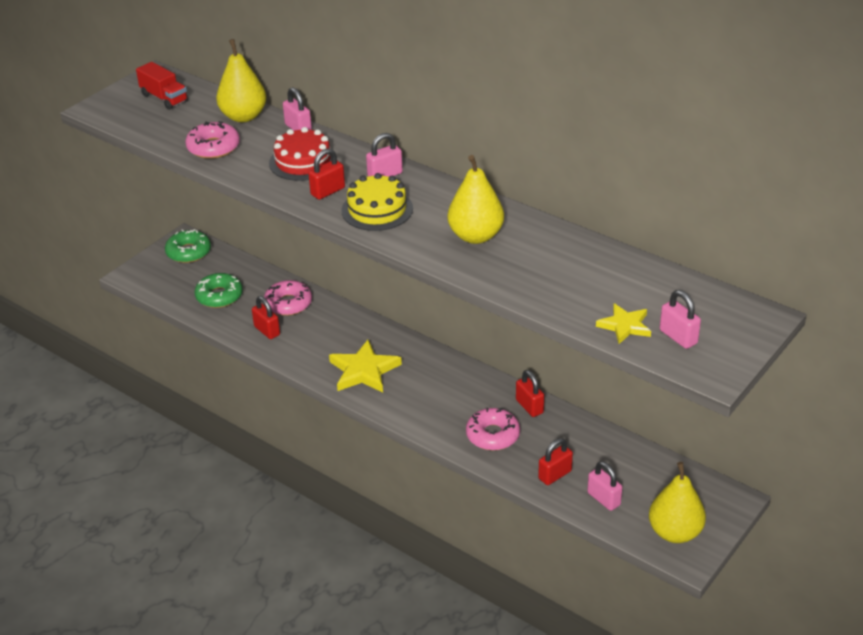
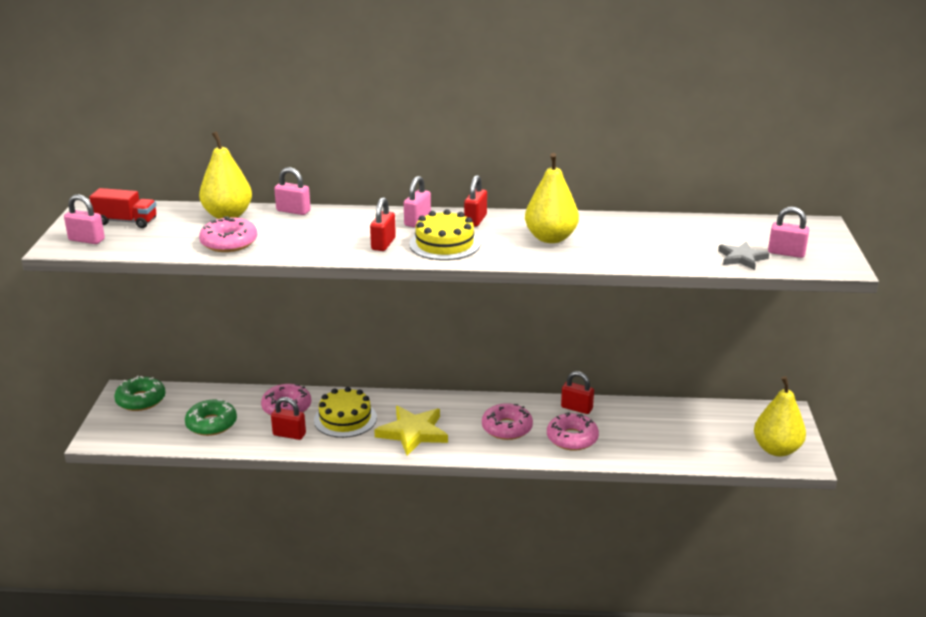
camera: 35 degrees left, 10 degrees down
red cake [269,127,331,181] -> none
red padlock [538,438,573,485] -> red padlock moved to [464,175,487,227]
pink padlock [587,461,622,511] -> pink padlock moved to [64,194,105,244]
yellow star [596,303,651,344] -> grey star [718,241,769,270]
none -> yellow cake [314,387,377,438]
none -> pink donut [482,403,533,440]

